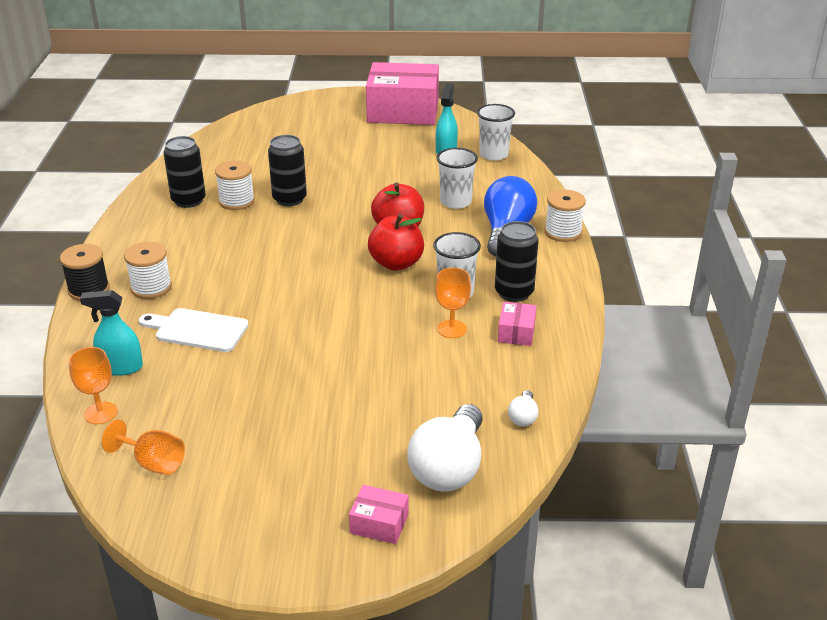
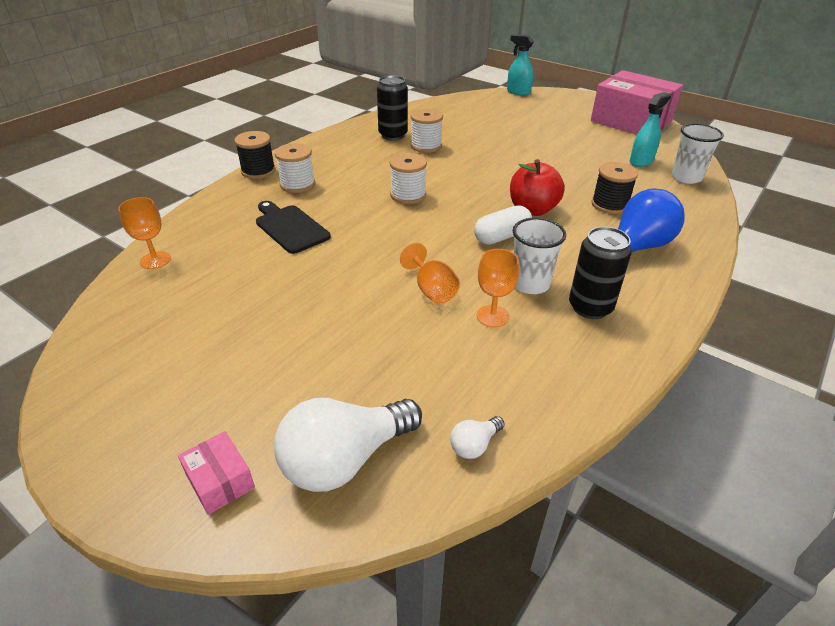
camera: 35 degrees right, 5 degrees up
turquoise spray bottle [80,290,143,376] -> turquoise spray bottle moved to [507,34,534,96]
orange goblet [102,419,185,475] -> orange goblet moved to [400,243,460,303]
white cutting board [139,308,249,352] -> black cutting board [256,201,331,254]
black can [268,135,307,206] -> none
red apple [368,214,424,271] -> white capsule [474,205,532,245]
white cup [436,148,478,209] -> black spool [591,162,638,214]
pink box [498,302,536,346] -> none
white spool [545,190,586,242] -> white spool moved to [390,153,427,204]

